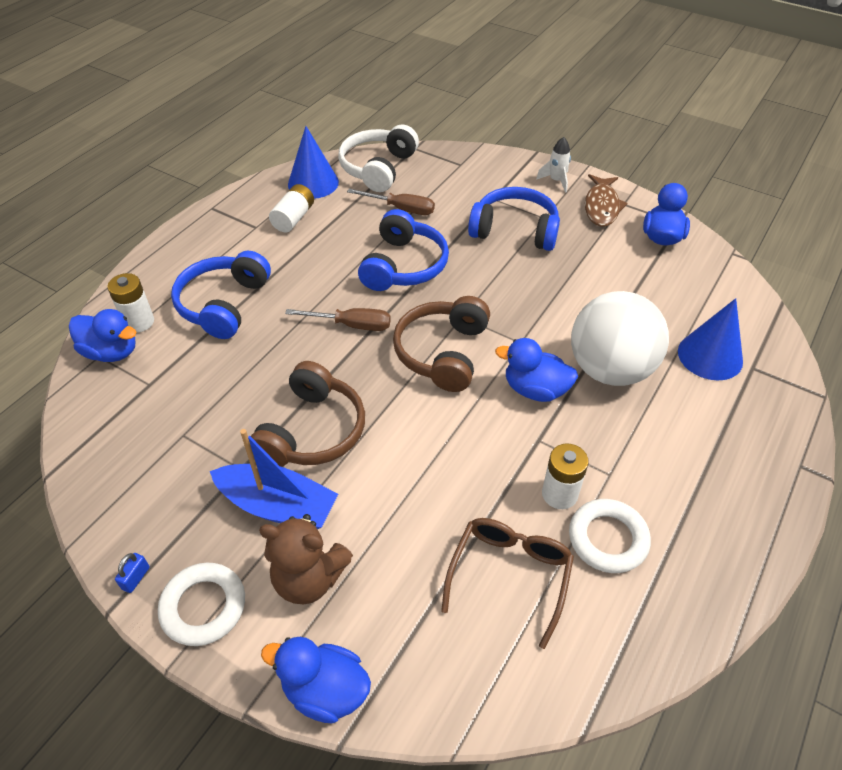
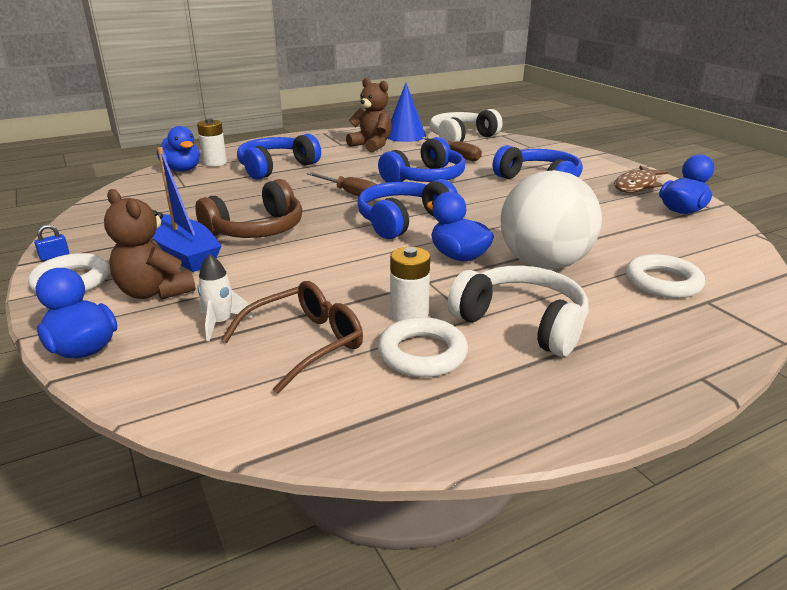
camera: 30 degrees right, 20 degrees down
white battery [269,184,314,232] -> brown teddy bear [346,78,392,152]
brown headphones [393,296,490,392] -> blue headphones [358,179,458,239]
white rocket [536,137,571,193] -> white rocket moved to [197,254,253,341]
blue cone [678,298,743,380] -> white ring [625,254,705,298]
none -> white headphones [448,266,588,357]

